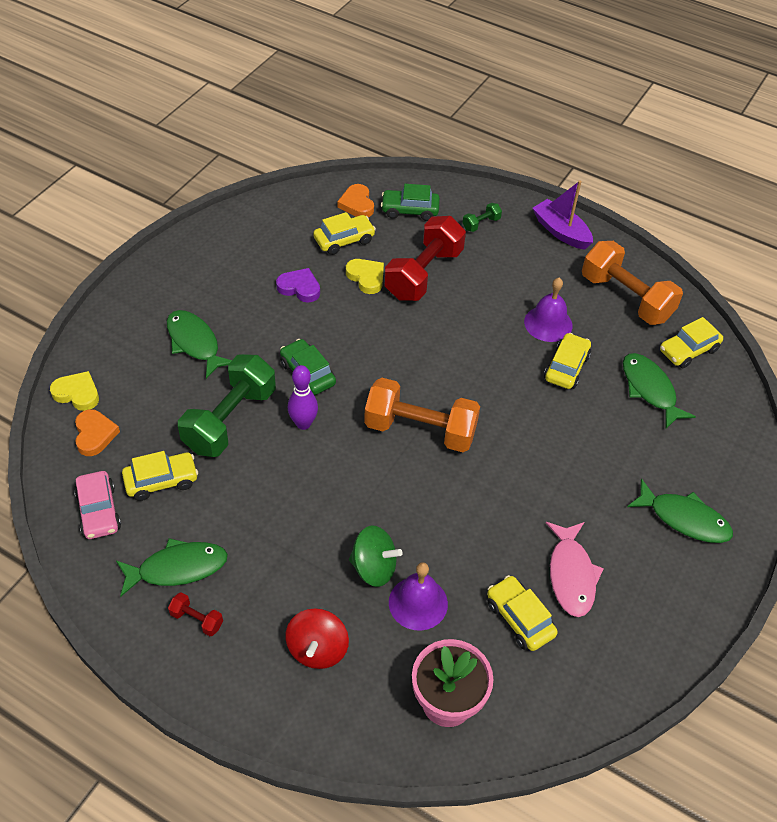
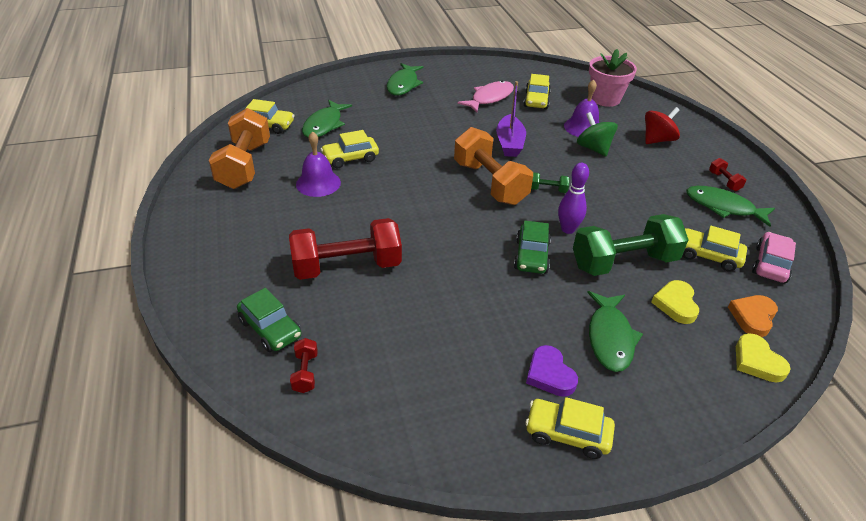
camera: 135 degrees left, 10 degrees down
purple heart [276,268,320,302] -> purple heart moved to [526,345,578,397]
yellow car [313,212,376,255] -> yellow car moved to [525,397,615,459]
orange heart [337,184,374,217] -> red dumbbell [290,338,318,393]
yellow heart [346,259,384,294] -> yellow heart moved to [651,280,699,324]
green dumbbell [463,203,502,232] -> green dumbbell moved to [531,172,570,193]
purple boat [533,180,593,250] -> purple boat moved to [496,81,526,157]
green fish [627,479,733,543] -> green fish turned 150 degrees counterclockwise [387,63,424,95]

